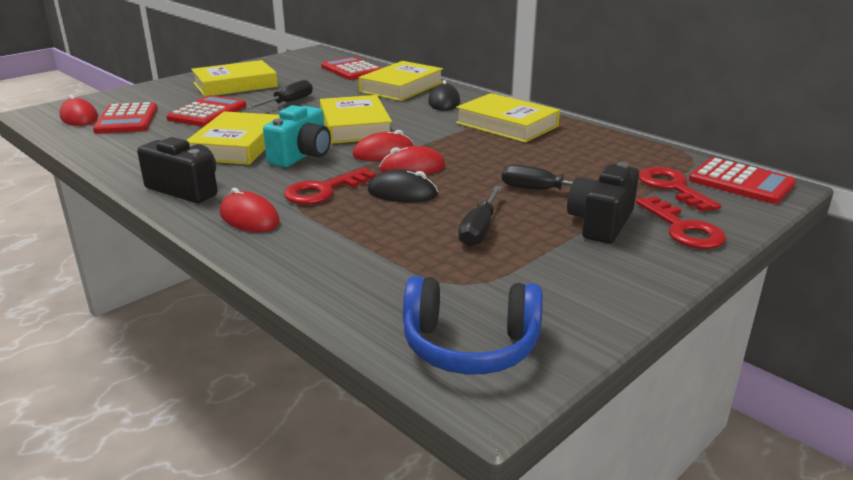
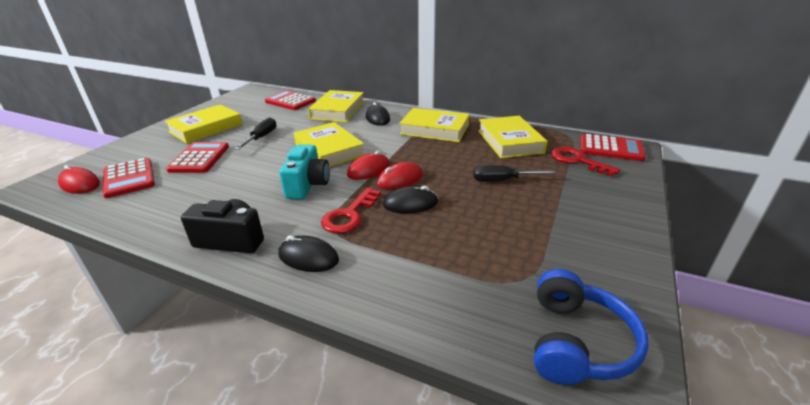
camera: 20 degrees left, 5 degrees up
yellow book [186,111,280,165] -> yellow book moved to [478,116,548,158]
red mouse [220,188,280,232] -> black mouse [278,235,339,272]
blue headphones [403,276,543,374] -> blue headphones turned 60 degrees counterclockwise [534,269,649,385]
black screwdriver [458,186,502,247] -> none
black camera [567,162,639,244] -> none
red key [636,196,726,249] -> none

